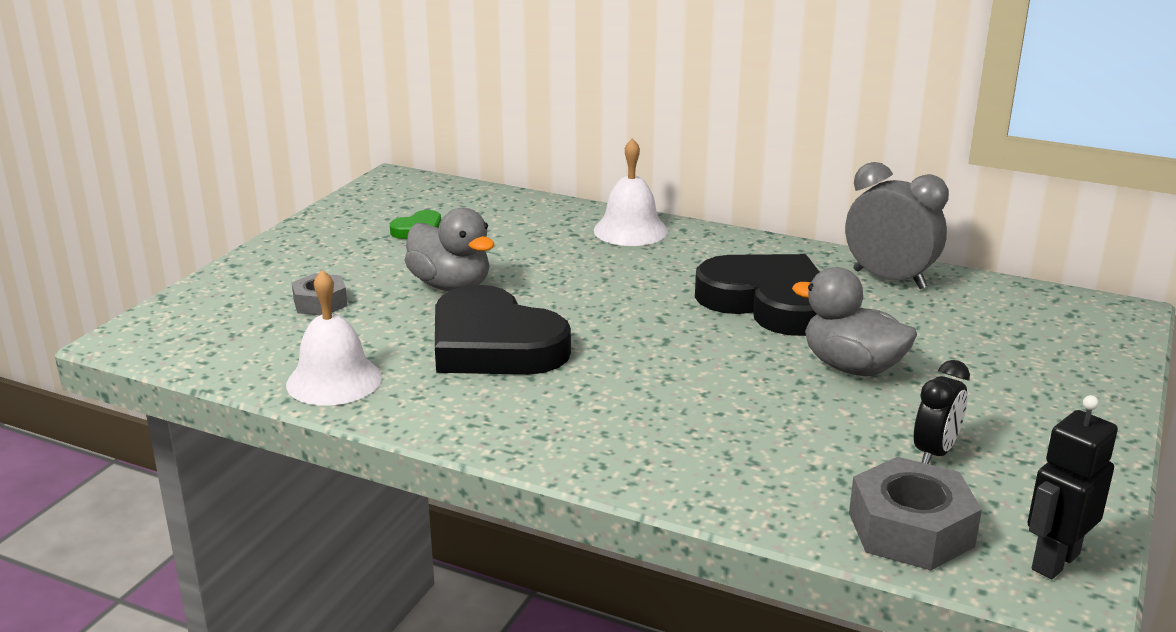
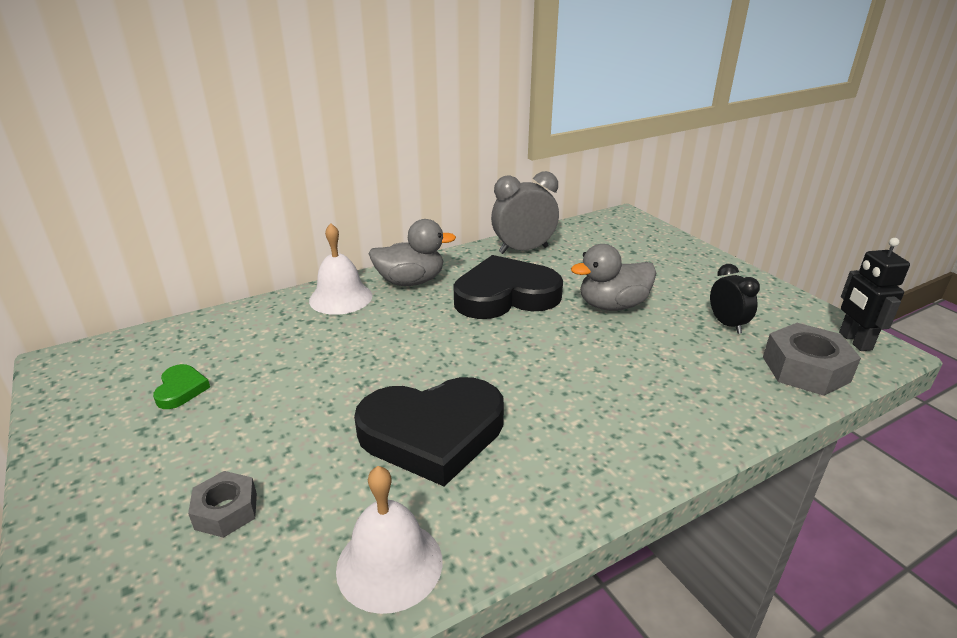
camera: 55 degrees left, 5 degrees up
grey duck [405,208,495,291] -> grey duck moved to [369,219,456,286]

